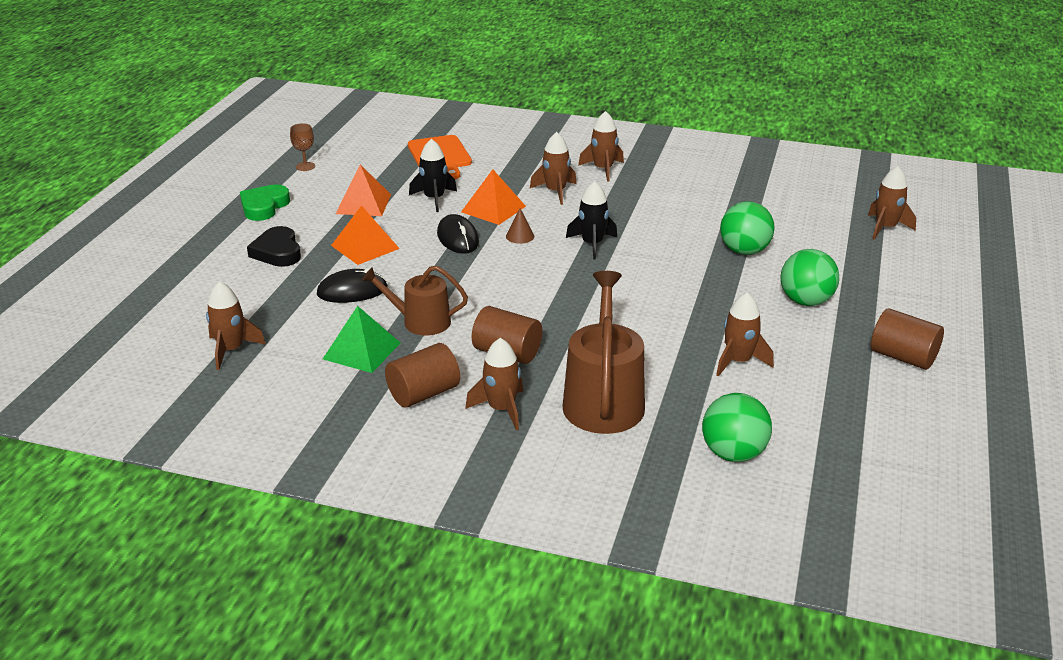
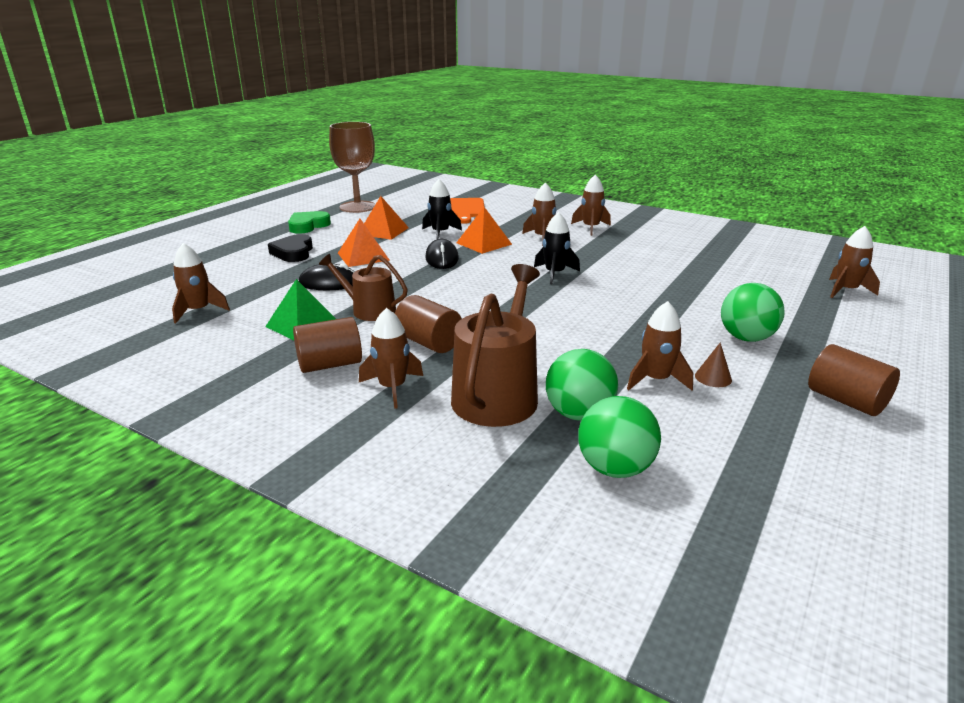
camera: 15 degrees right, 5 degrees down
brown goblet [290,123,315,171] -> brown goblet [329,122,375,213], size x2.38
brown cone [506,208,534,244] -> brown cone moved to [695,342,732,387]
green ball [720,201,775,255] -> green ball moved to [546,349,618,421]

